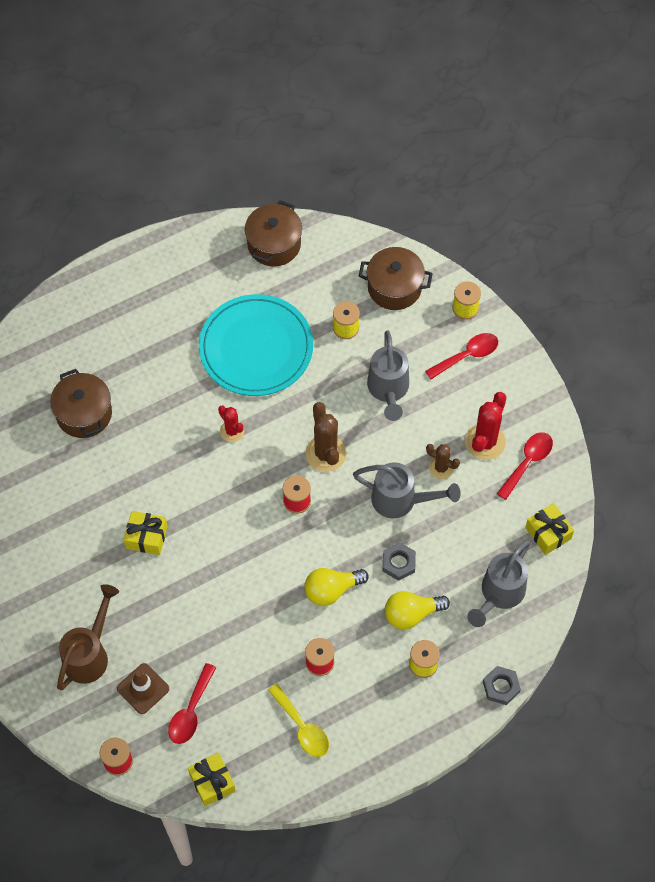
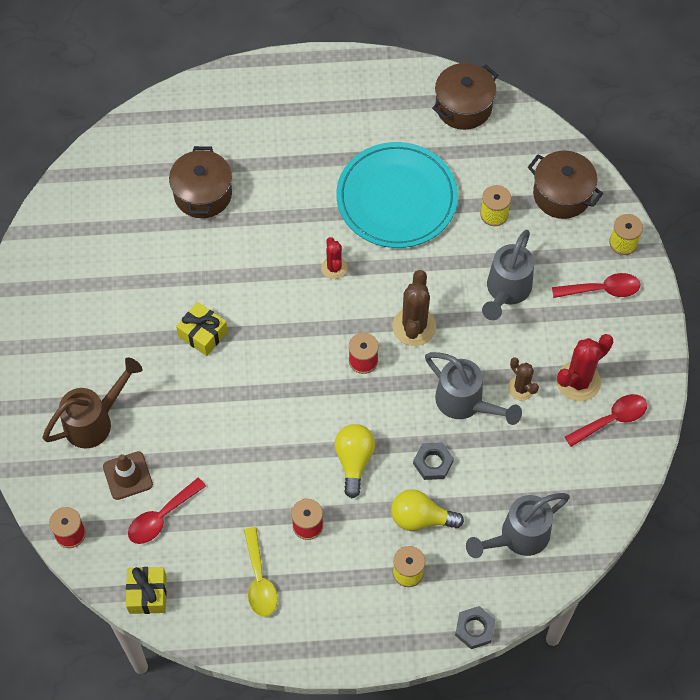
camera: 25 degrees right, 0 degrees up
yellow light bulb [304,568,369,606] -> yellow light bulb turned 90 degrees clockwise [334,424,375,498]
yellow gift [525,503,574,555] -> none

